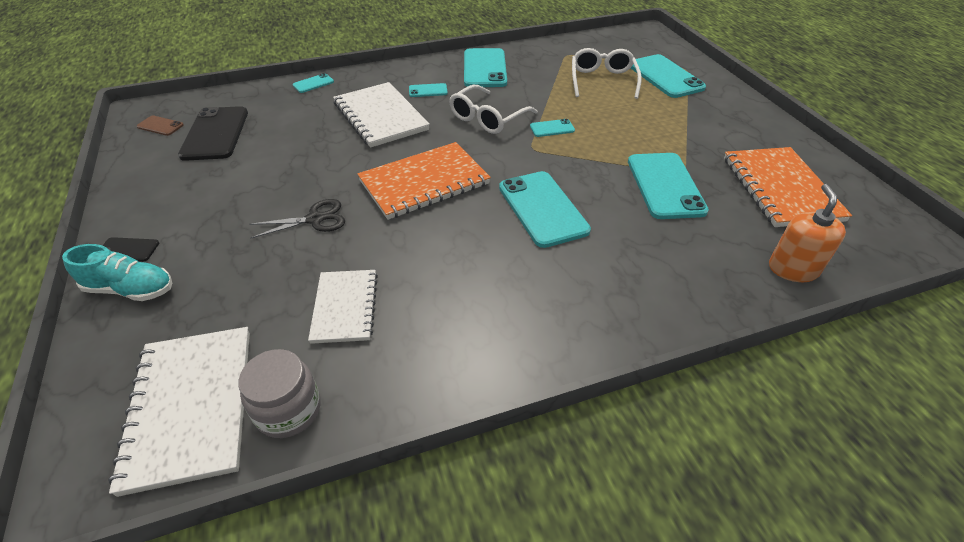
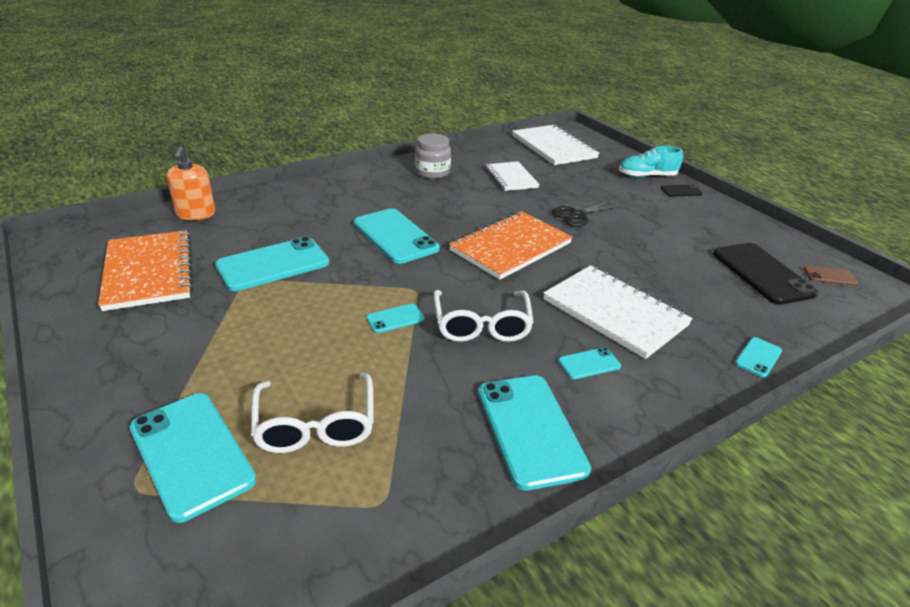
camera: 165 degrees right, 10 degrees down
grey jar [239,349,321,438] -> grey jar moved to [415,134,451,179]
white glasses [449,85,537,134] -> white glasses turned 150 degrees clockwise [434,290,534,342]
turquoise phone [628,153,709,219] -> turquoise phone turned 75 degrees clockwise [215,237,329,291]

